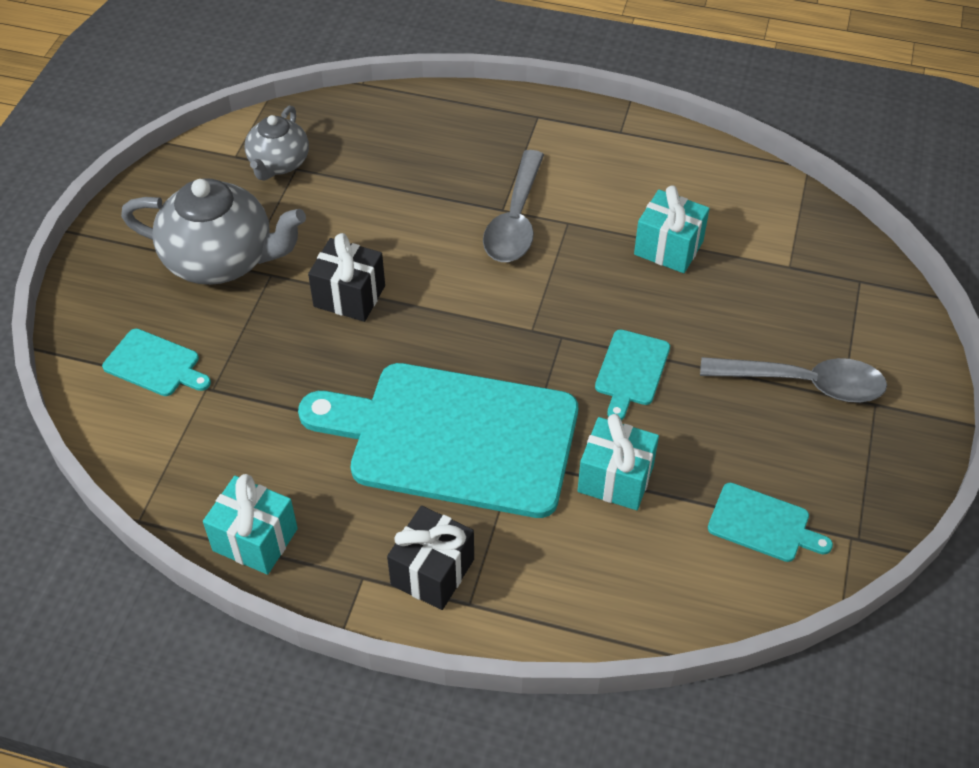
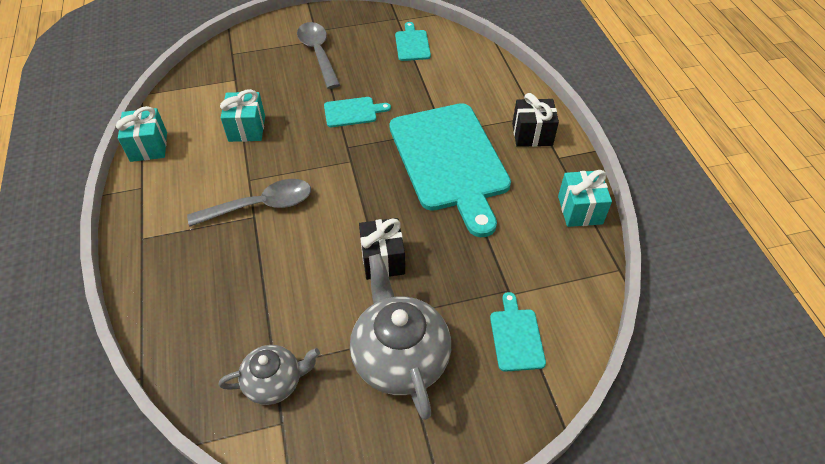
camera: 120 degrees left, 0 degrees up
turquoise gift [578,414,659,510] -> turquoise gift moved to [116,106,167,162]

